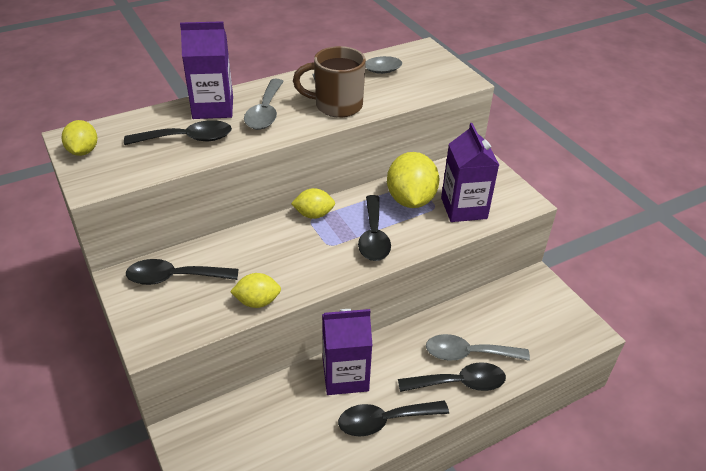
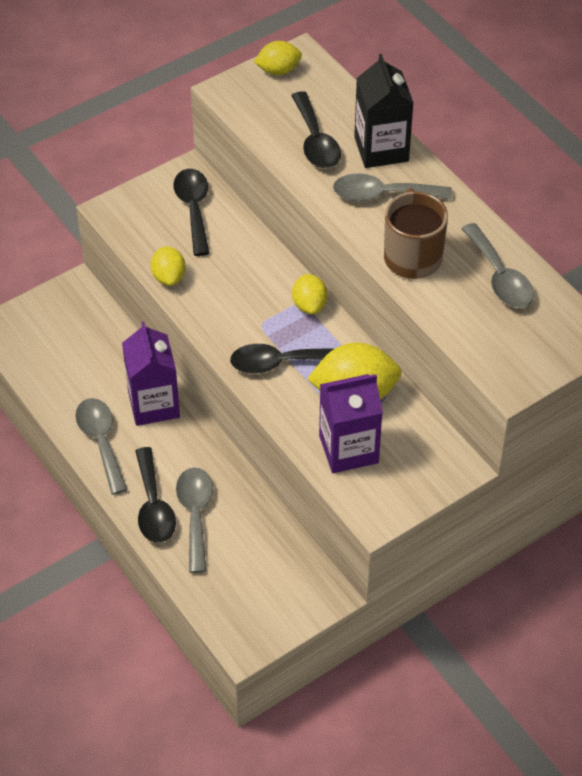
camera: 85 degrees right, 10 degrees up
purple carton [180,21,233,119] -> black carton [354,54,413,168]
black spoon [338,401,449,437] -> grey spoon [75,398,128,495]

